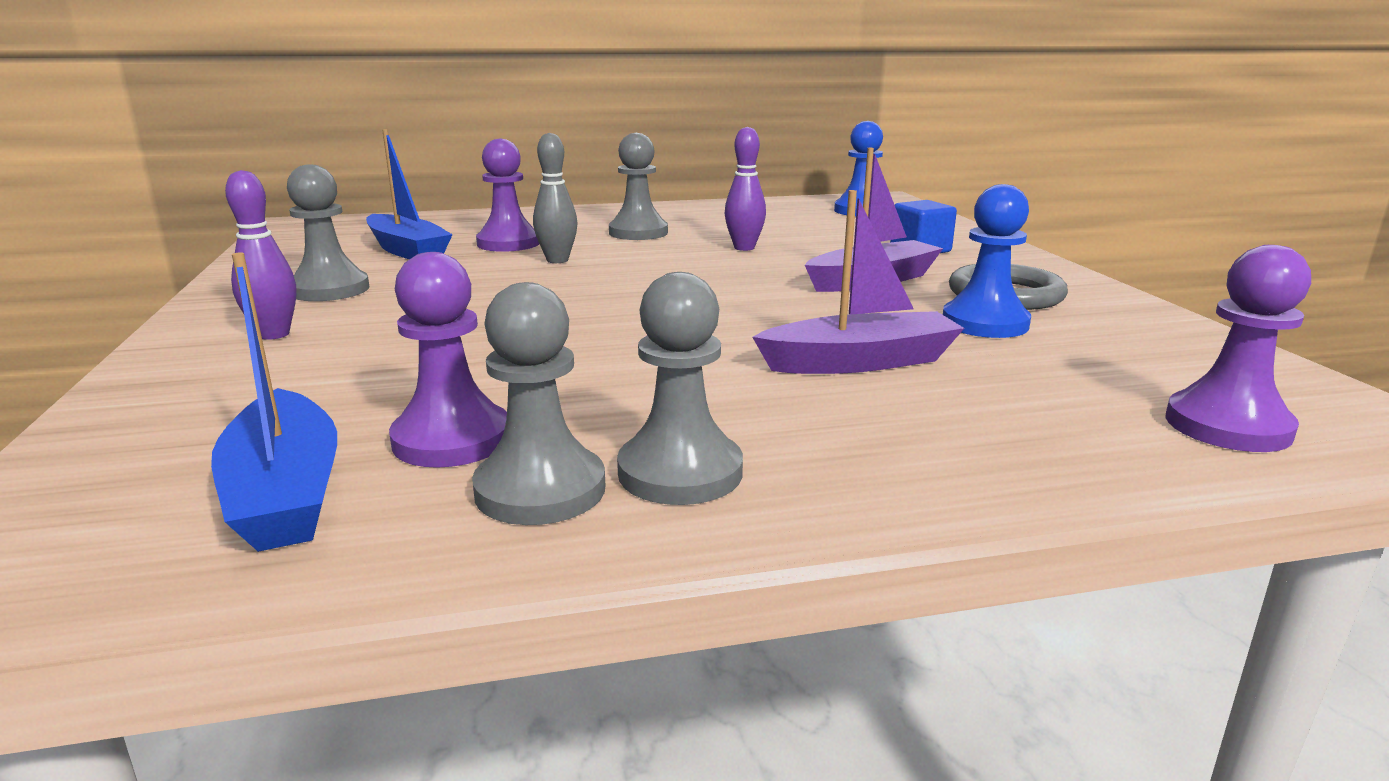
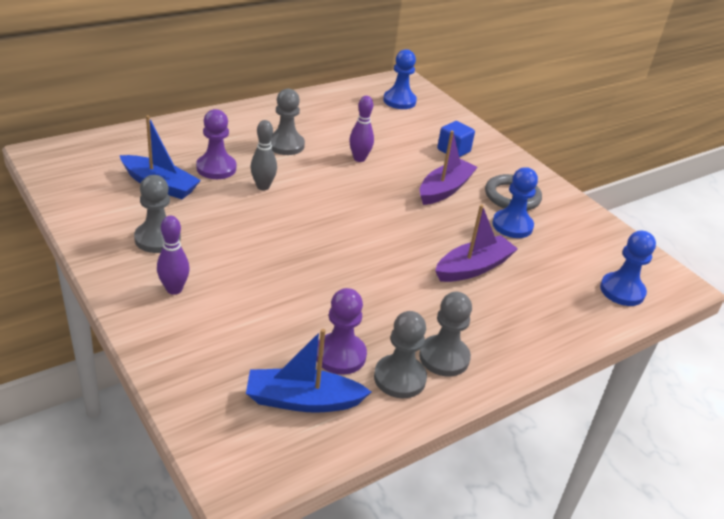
camera: 25 degrees left, 15 degrees up
blue boat [211,252,337,552] -> blue boat turned 135 degrees clockwise [246,329,371,413]
purple pawn [1166,245,1311,452] -> blue pawn [600,230,656,306]

